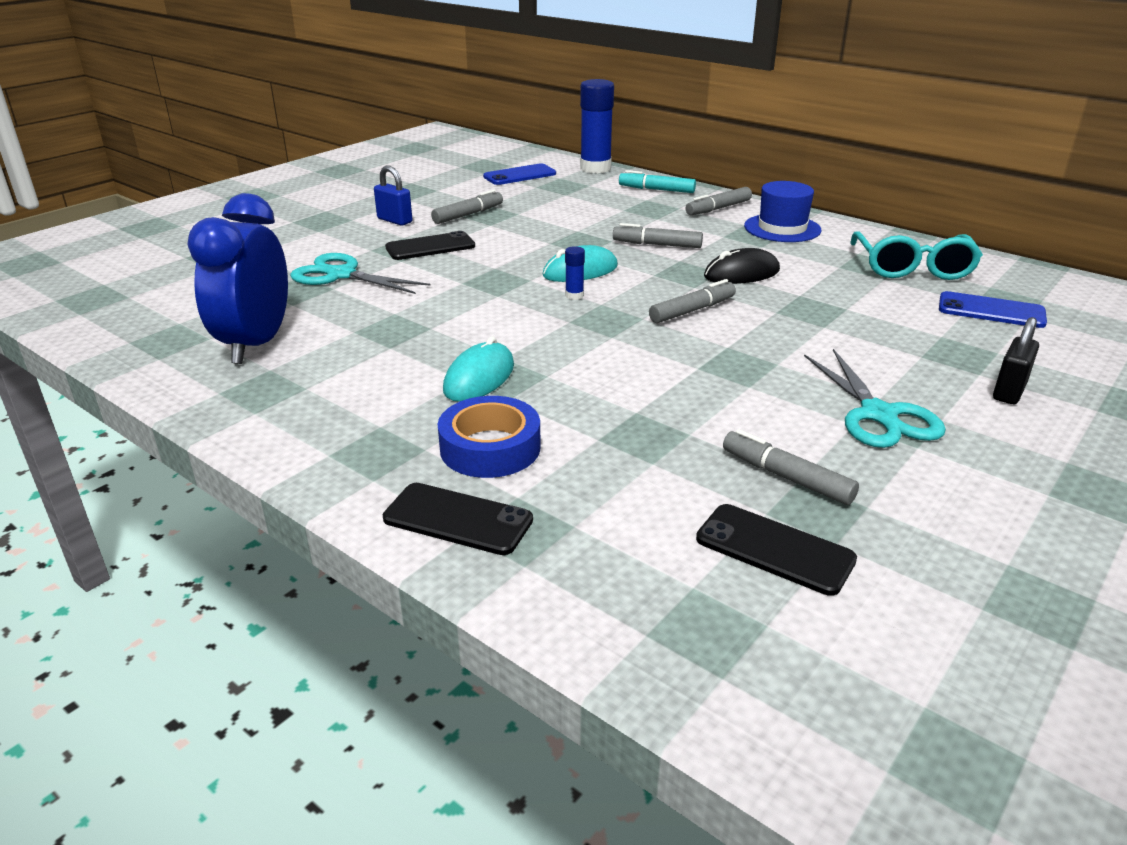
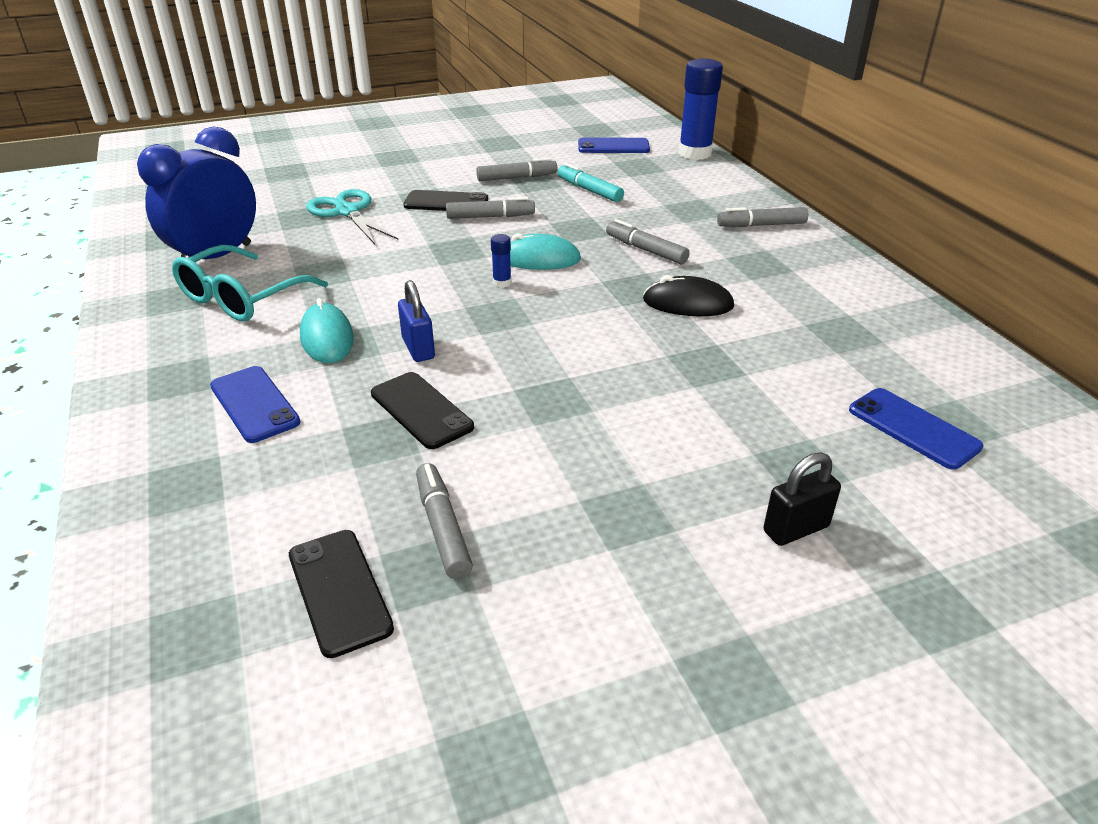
camera: 30 degrees right, 5 degrees up
blue padlock [374,165,412,225] -> blue padlock moved to [398,280,435,362]
black phone [383,483,533,555] -> black phone moved to [371,372,474,449]
blue tape [438,396,541,478] -> blue phone [210,366,300,443]
turquoise mouse [443,337,514,402] -> turquoise mouse turned 75 degrees counterclockwise [300,298,354,363]
turquoise marker [619,170,696,193] -> turquoise marker moved to [558,163,624,202]
grey marker [649,279,736,323] -> grey marker moved to [446,197,535,219]
blue hat [744,181,821,242] -> none
turquoise scissors [804,349,946,448] -> none
turquoise glasses [850,231,983,280] -> turquoise glasses moved to [172,245,328,322]

